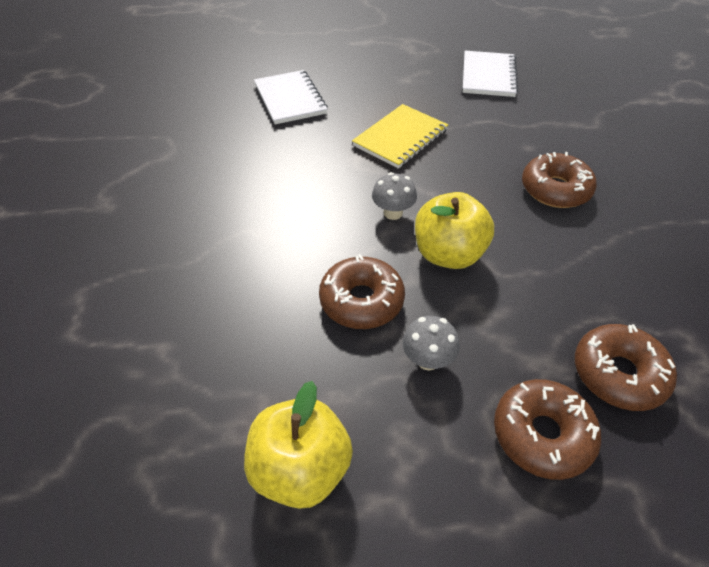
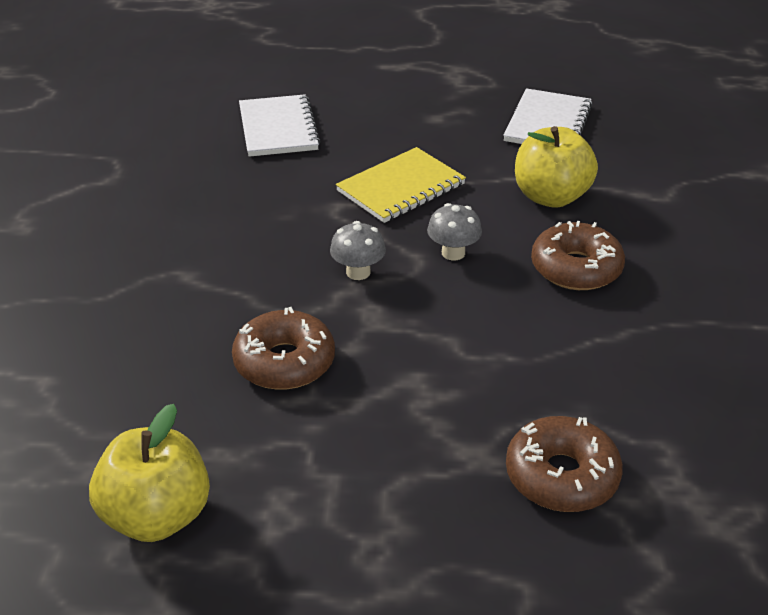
camera: 10 degrees right, 10 degrees down
grey mushroom [403,316,460,370] -> grey mushroom moved to [427,203,482,260]
yellow apple [415,192,494,269] -> yellow apple moved to [515,126,598,208]
brown donut [494,379,601,480] -> none

